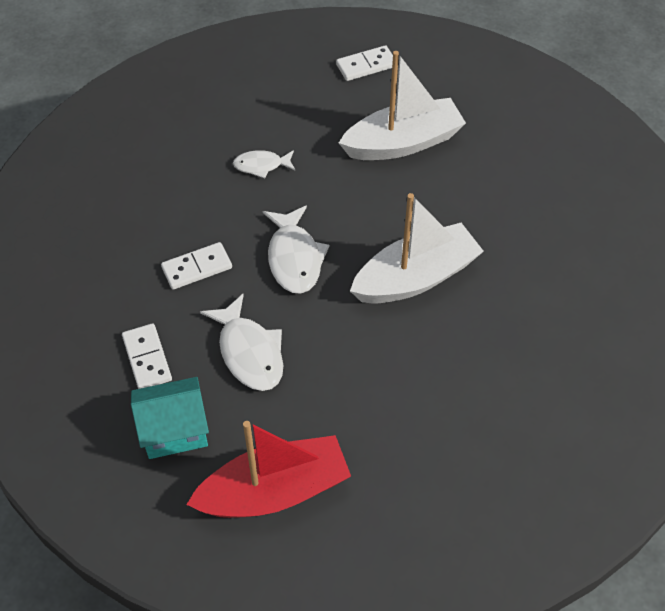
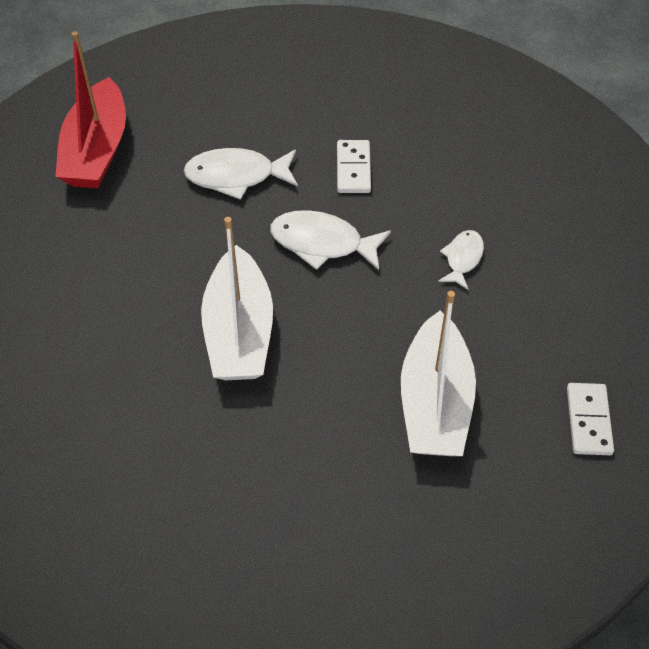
camera: 115 degrees right, 0 degrees up
white domino [122,324,172,389] -> none
turquoise house [131,377,209,459] -> none

